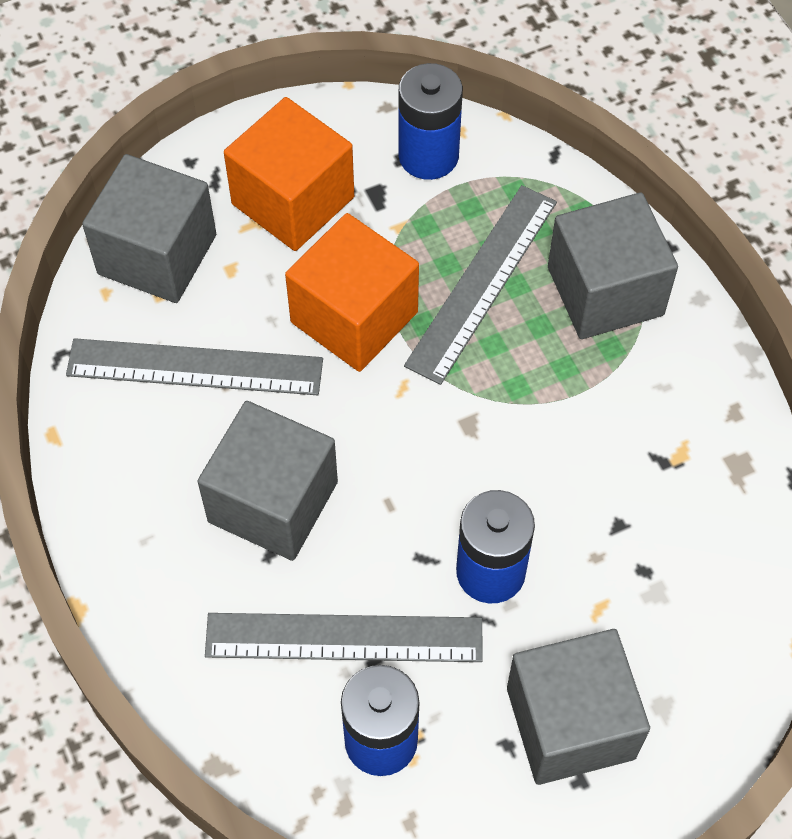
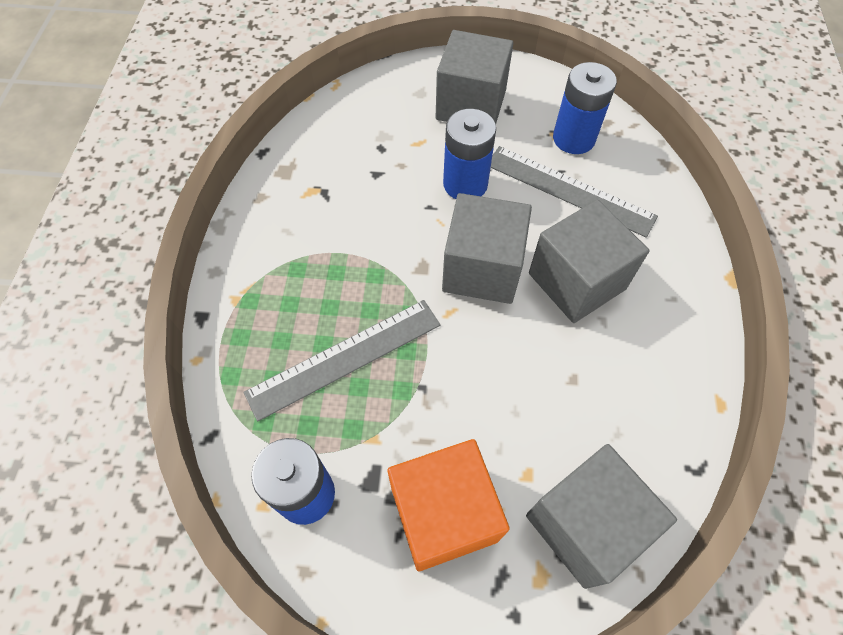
camera: 150 degrees left, 0 degrees up
grey ruler [66,338,323,395] -> none
orange cube [285,213,419,372] -> none
grey cube [548,192,678,339] -> grey cube moved to [442,193,532,304]

